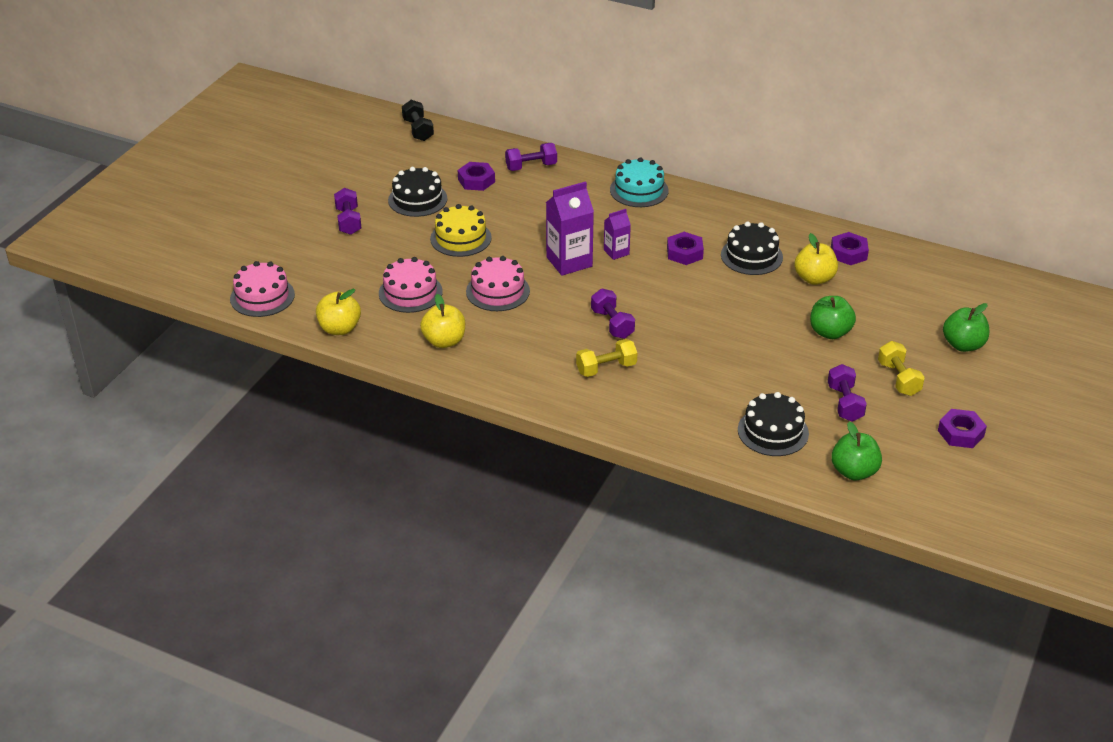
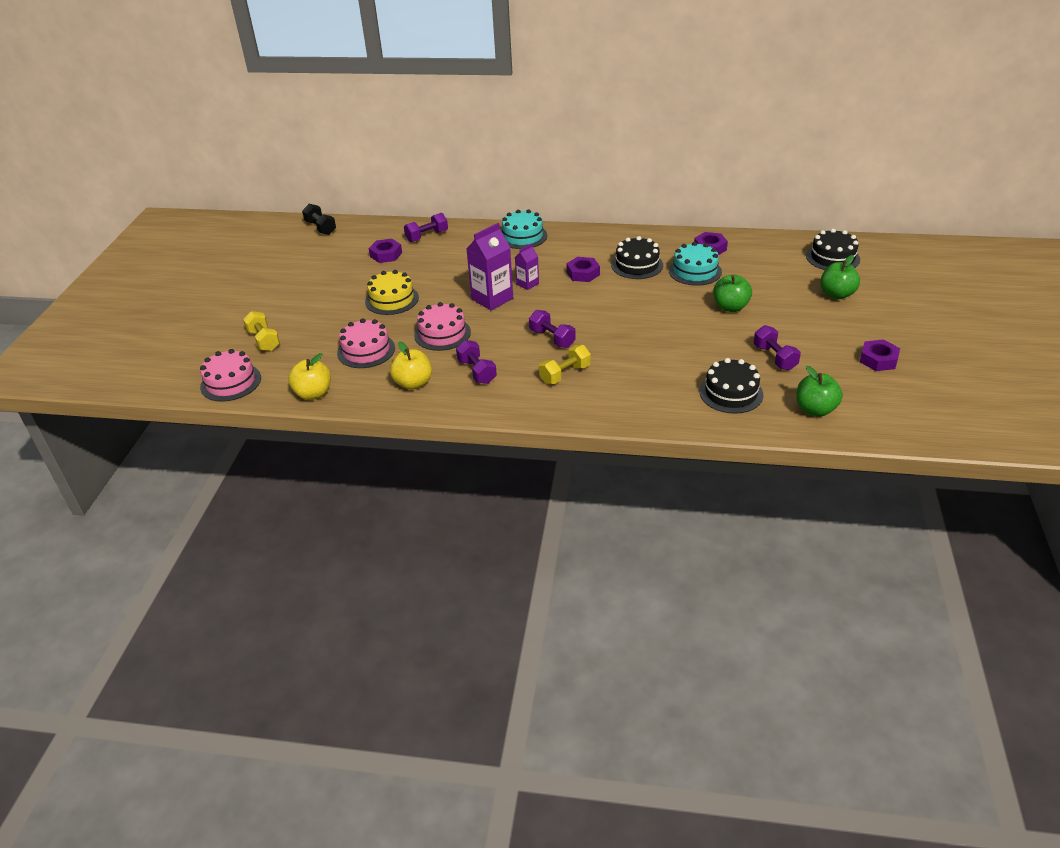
camera: 15 degrees left, 0 degrees up
purple dumbbell [334,188,361,235] -> purple dumbbell moved to [456,340,497,384]
black cake [388,167,447,217] -> black cake moved to [806,229,860,270]
yellow apple [795,233,838,285] -> turquoise cake [669,242,722,286]
yellow dumbbell [878,341,925,396] -> yellow dumbbell moved to [243,311,280,351]

